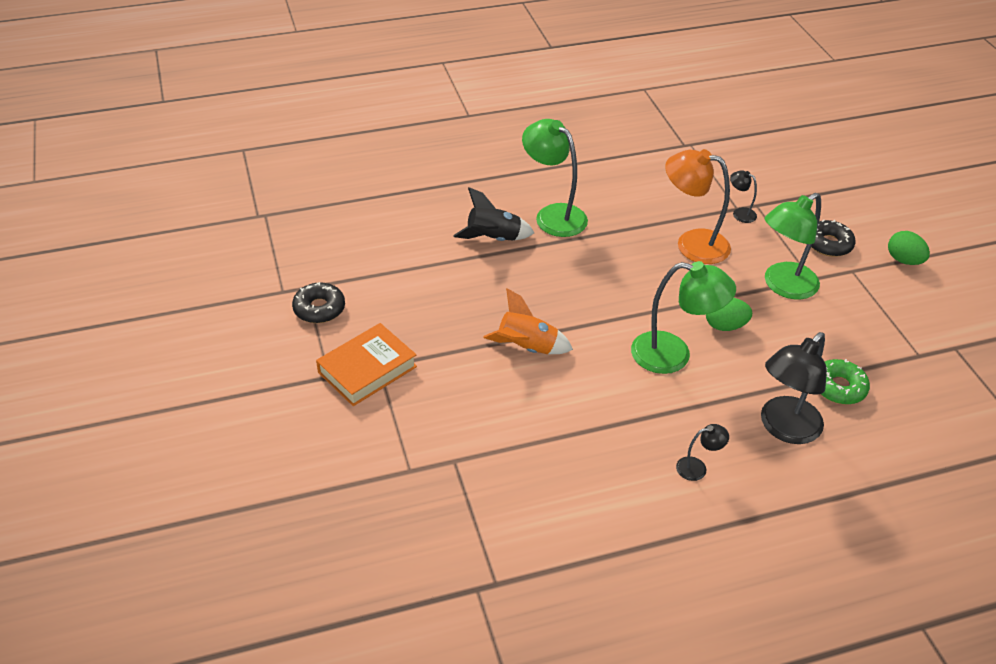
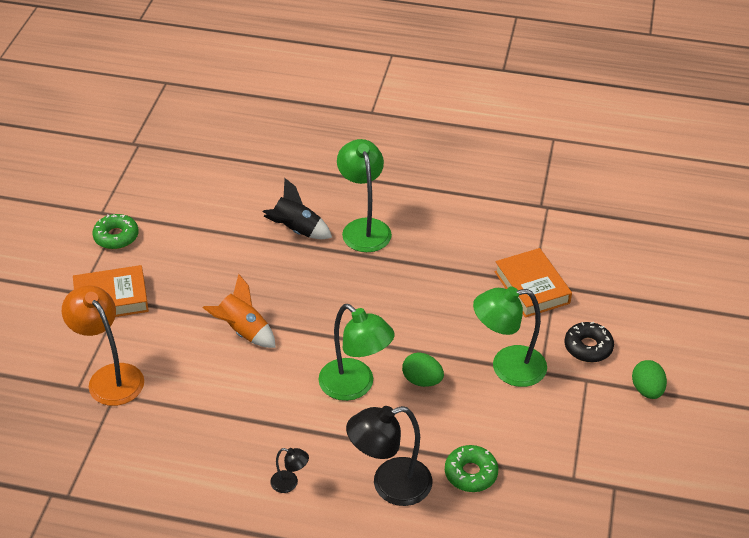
camera: 30 degrees right, 0 degrees up
black donut [292,282,345,323] -> green donut [92,214,139,249]
orange lamp [665,149,731,264] -> orange lamp moved to [62,285,144,406]
black lamp [730,170,757,223] -> orange book [494,248,572,318]

